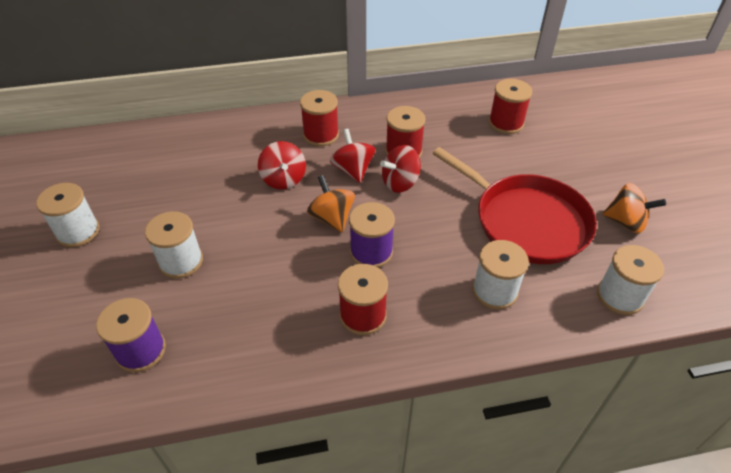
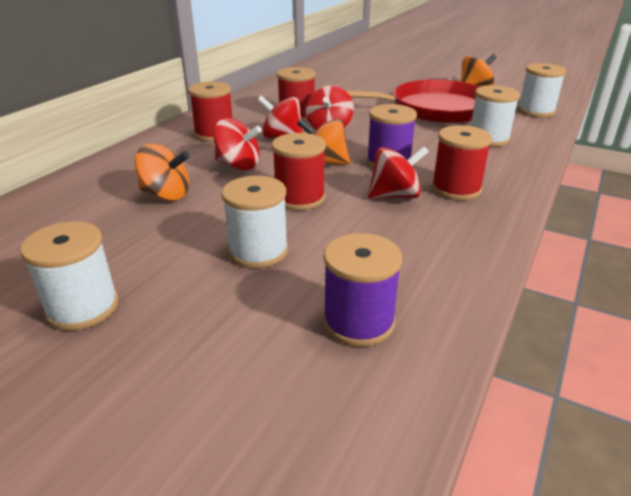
camera: 50 degrees left, 15 degrees down
red spool [489,79,532,134] -> red spool moved to [272,133,326,210]
none -> orange spinning top [135,144,189,201]
none -> red spinning top [368,146,429,199]

